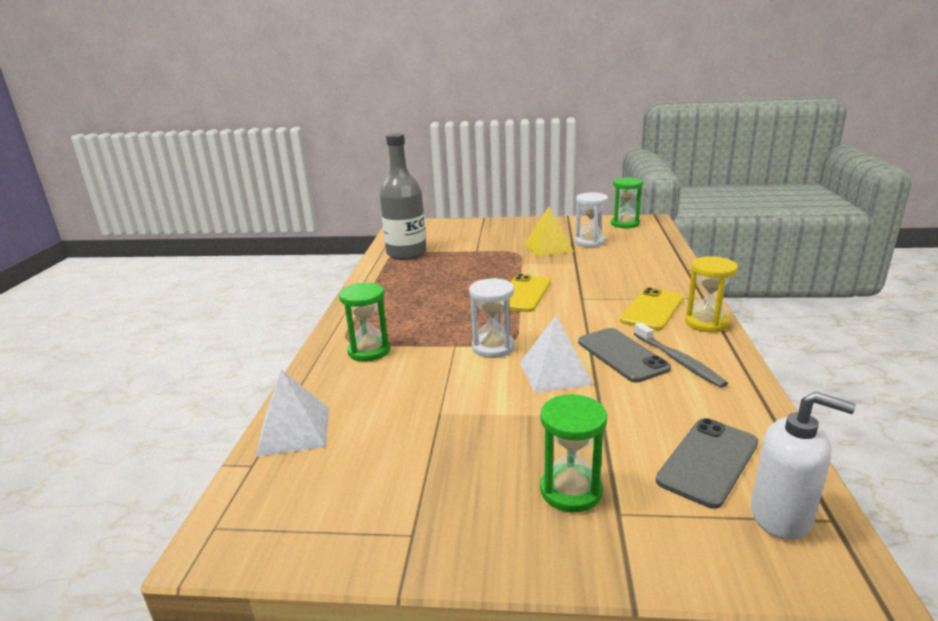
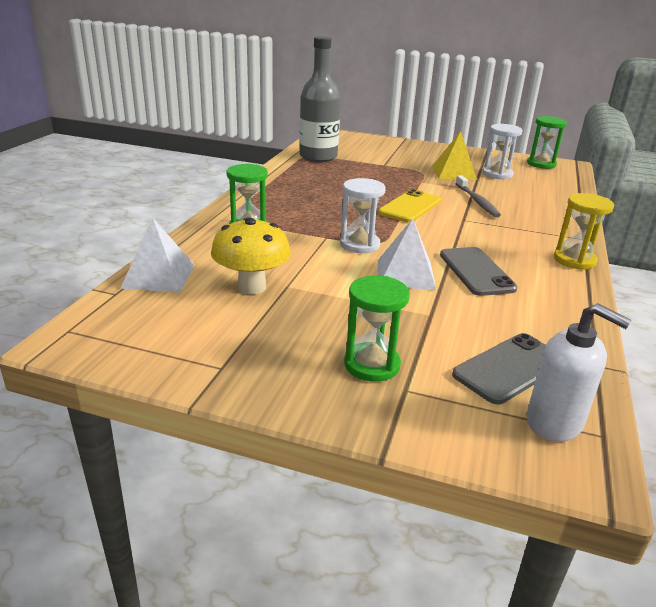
camera: 10 degrees right, 5 degrees up
yellow phone [620,288,683,331] -> none
grey toothbrush [634,322,728,388] -> grey toothbrush moved to [455,175,501,217]
none -> yellow mushroom [211,217,291,294]

